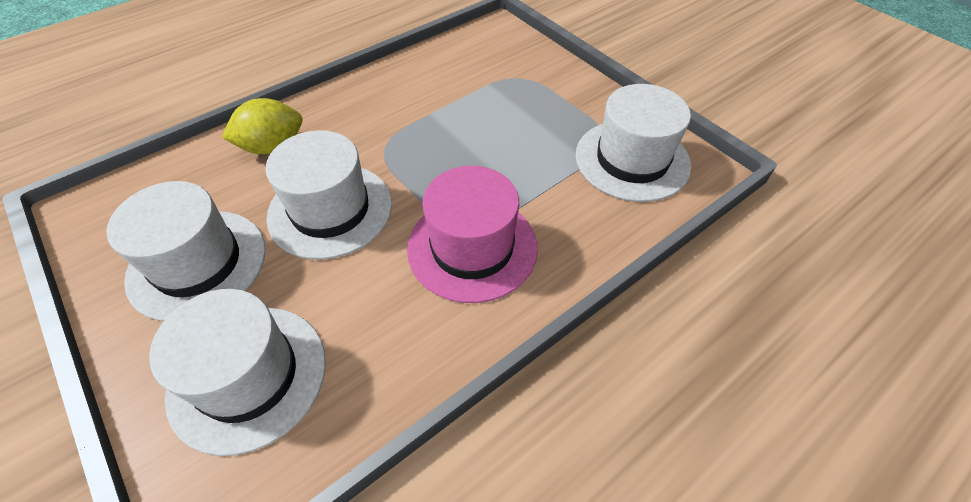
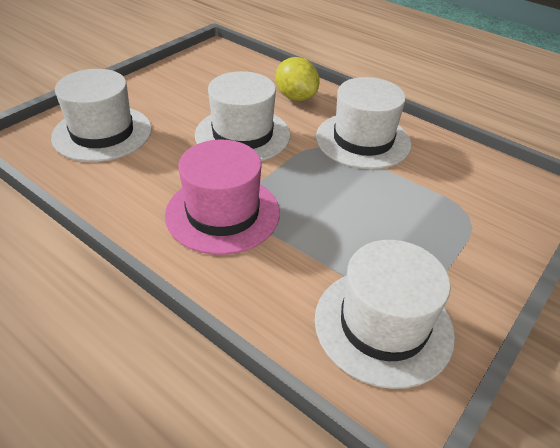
camera: 75 degrees right, 10 degrees down
white hat [106,181,266,321] -> white hat moved to [316,77,412,169]

